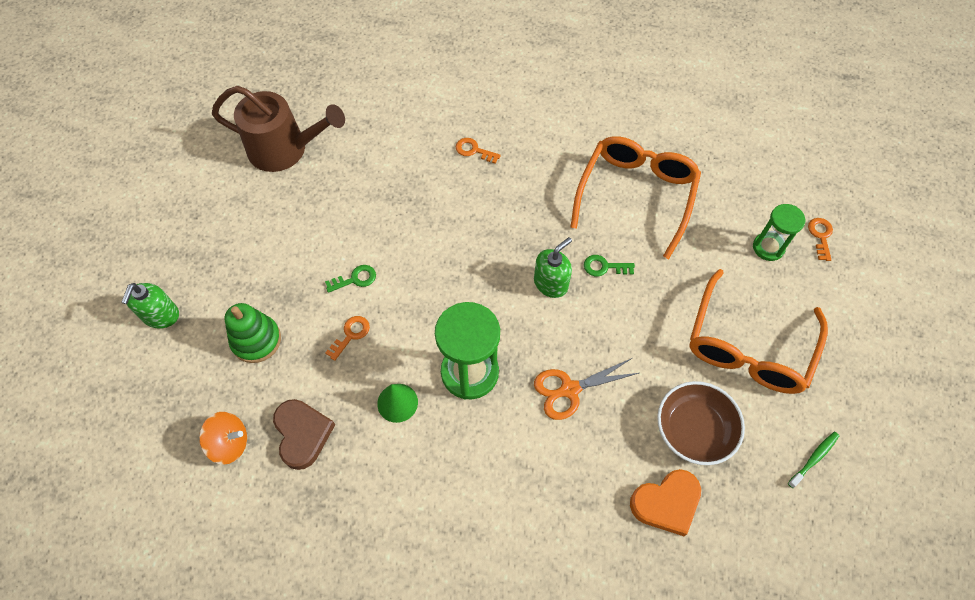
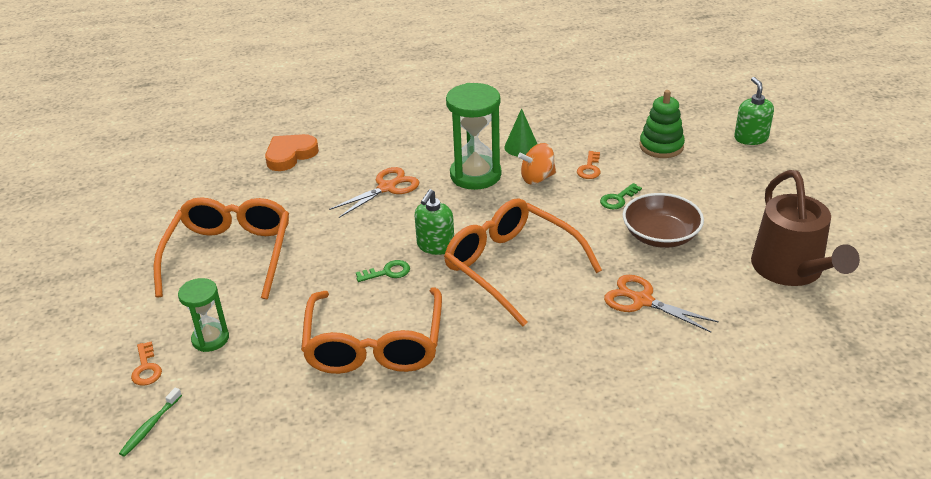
camera: 160 degrees right, 25 degrees down
orange spinning top [199,412,247,465] -> orange spinning top moved to [518,143,556,184]
brown watering can [212,86,345,172] -> brown watering can turned 90 degrees counterclockwise [751,170,860,286]
brown heart [273,399,335,470] -> none
orange key [456,138,501,164] -> none
brown bowl [657,381,745,465] -> brown bowl moved to [623,193,704,248]
green toothbrush [788,432,840,488] -> green toothbrush moved to [119,387,182,457]
none -> orange glasses [444,198,602,326]
none -> orange scissors [604,275,719,332]

